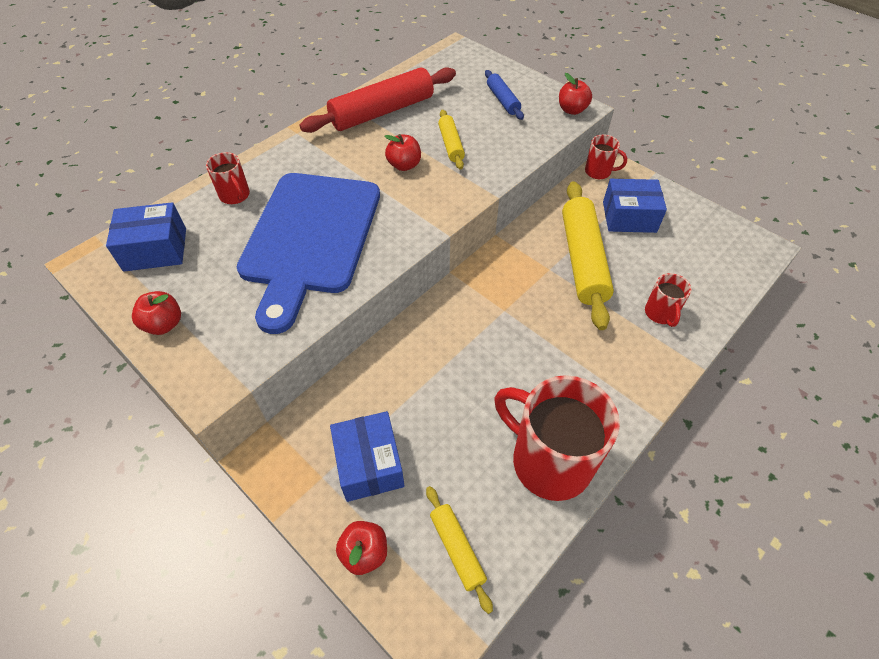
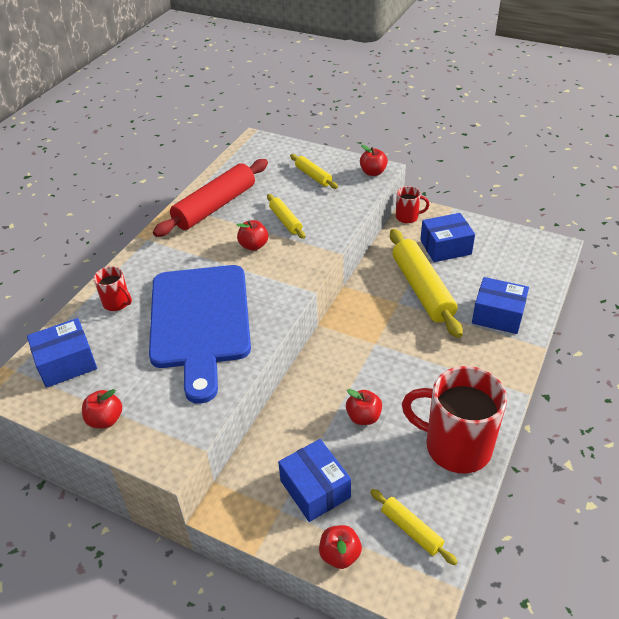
camera: 15 degrees left, 10 degrees down
blue rolling pin [485,70,524,120] -> yellow rolling pin [290,154,338,189]
red mug [645,273,691,327] -> blue box [472,277,529,334]
none -> red apple [346,389,382,425]

